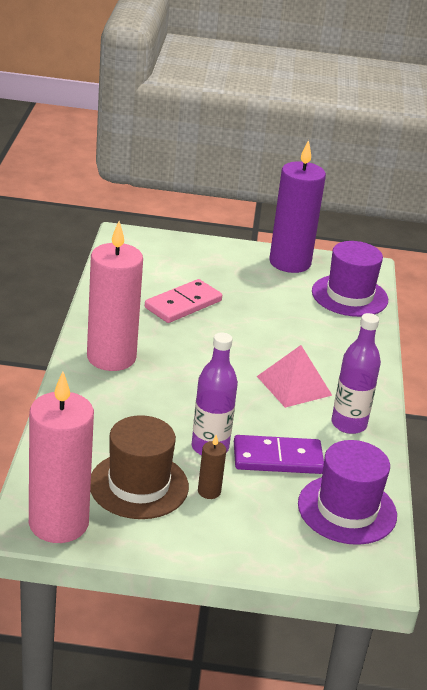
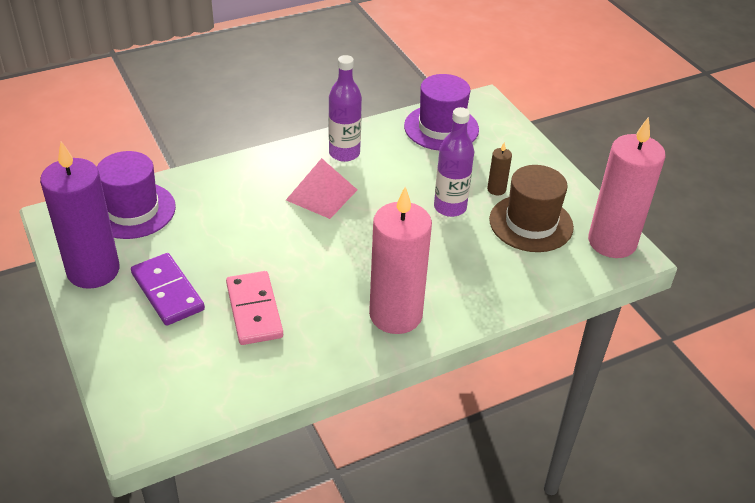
camera: 120 degrees left, 10 degrees up
pink domino [145,279,222,323] -> pink domino turned 60 degrees clockwise [226,271,283,345]
purple domino [234,435,324,474] -> purple domino moved to [131,253,205,326]

